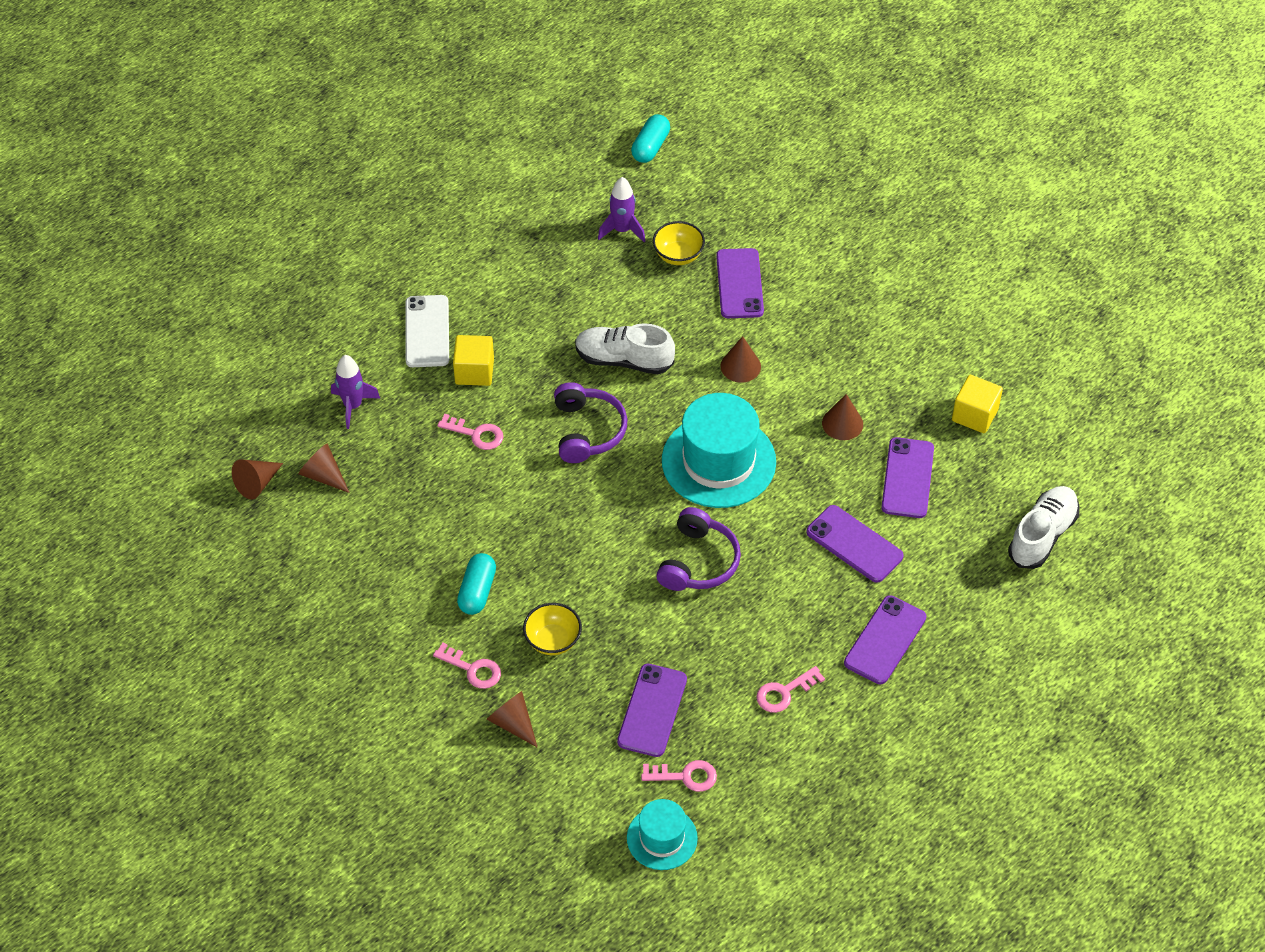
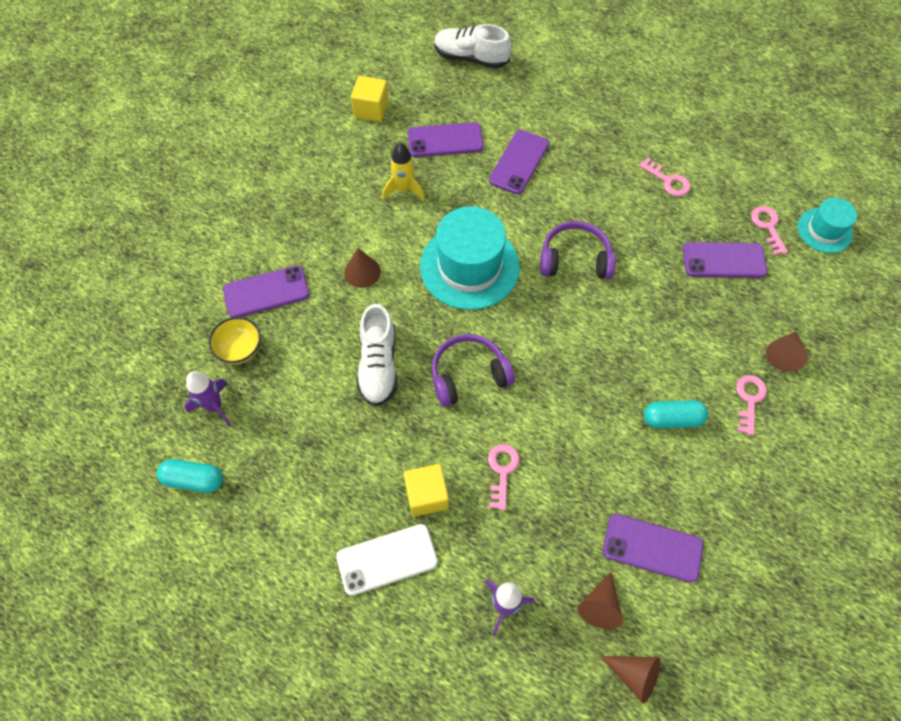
camera: 105 degrees left, 10 degrees up
yellow bowl [523,603,582,655] -> none
turquoise capsule [631,114,670,163] -> turquoise capsule moved to [157,459,223,493]
brown cone [822,394,863,440] -> yellow rocket [382,143,425,201]
purple phone [844,595,926,684] -> purple phone moved to [603,514,704,583]

